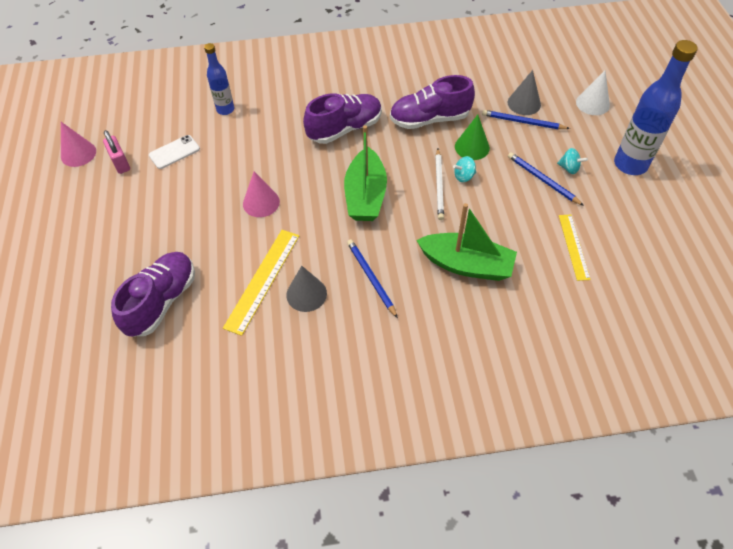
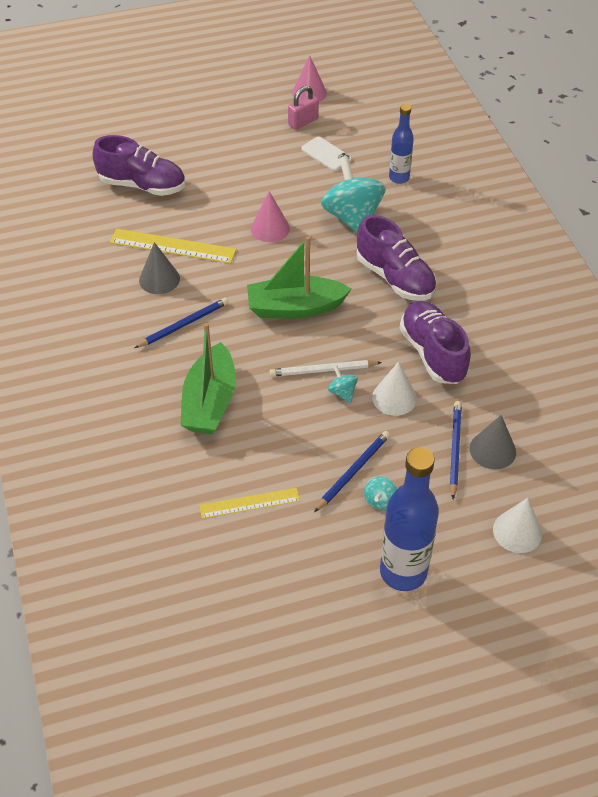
camera: 80 degrees right, 5 degrees down
green cone [455,115,490,160] -> white cone [372,362,417,416]
none -> turquoise spinning top [321,156,386,233]

